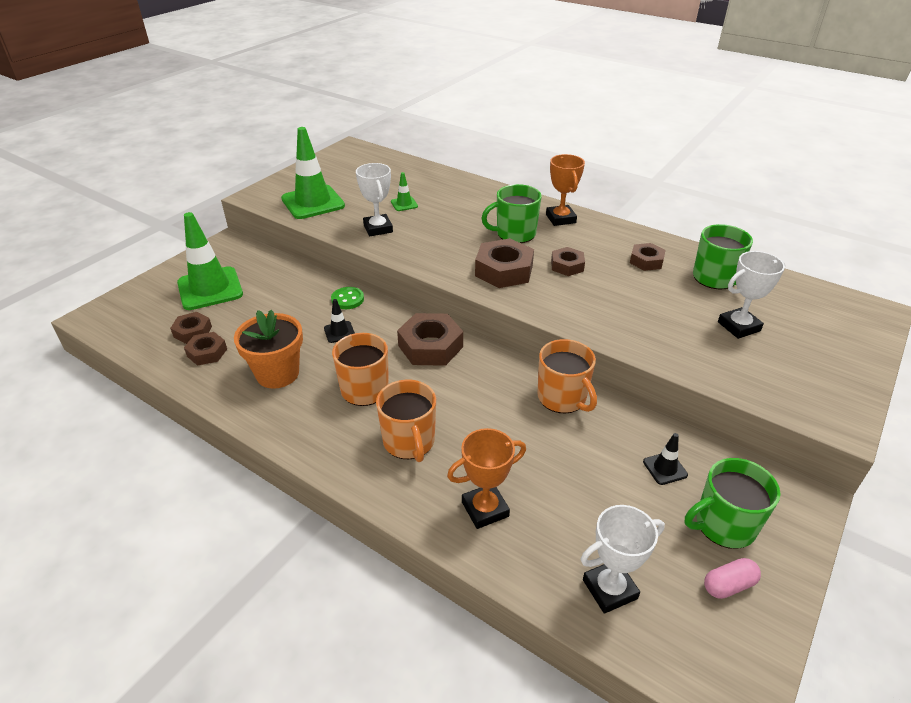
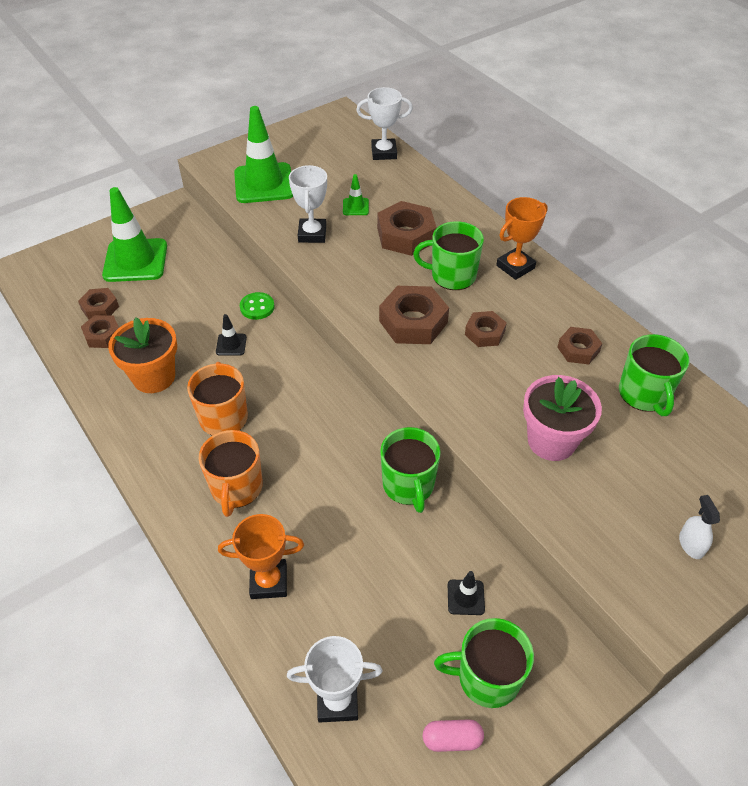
camera: 20 degrees right, 10 degrees up
brown nut [397,313,463,366] -> brown nut moved to [377,201,437,256]
orange mug [538,339,597,414] -> green mug [380,427,440,513]
orange trophy [546,154,585,226] -> orange trophy turned 45 degrees clockwise [496,197,548,280]
white trophy [718,251,785,339] -> white trophy moved to [356,87,413,160]
none -> pink flower pot [523,375,602,461]
none -> white spray bottle [679,495,720,559]

